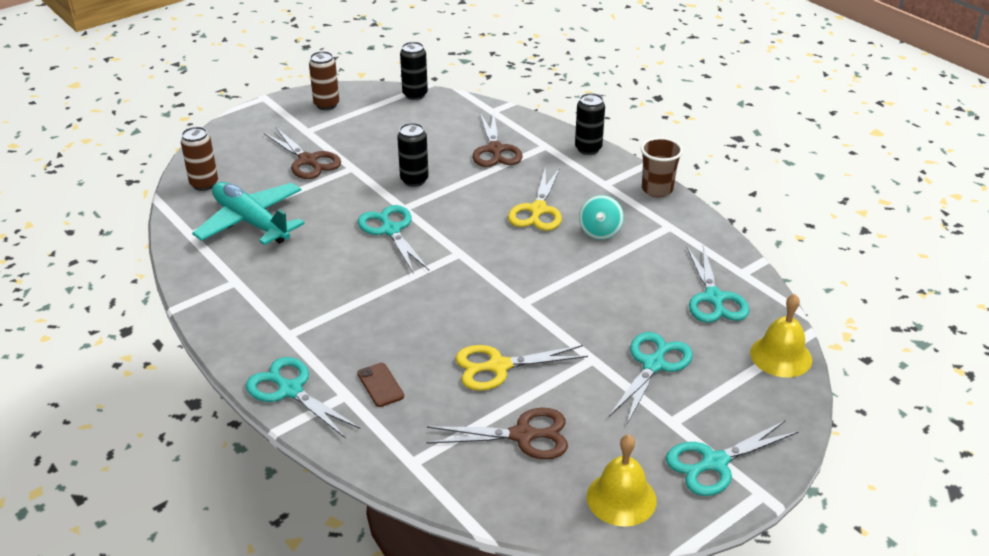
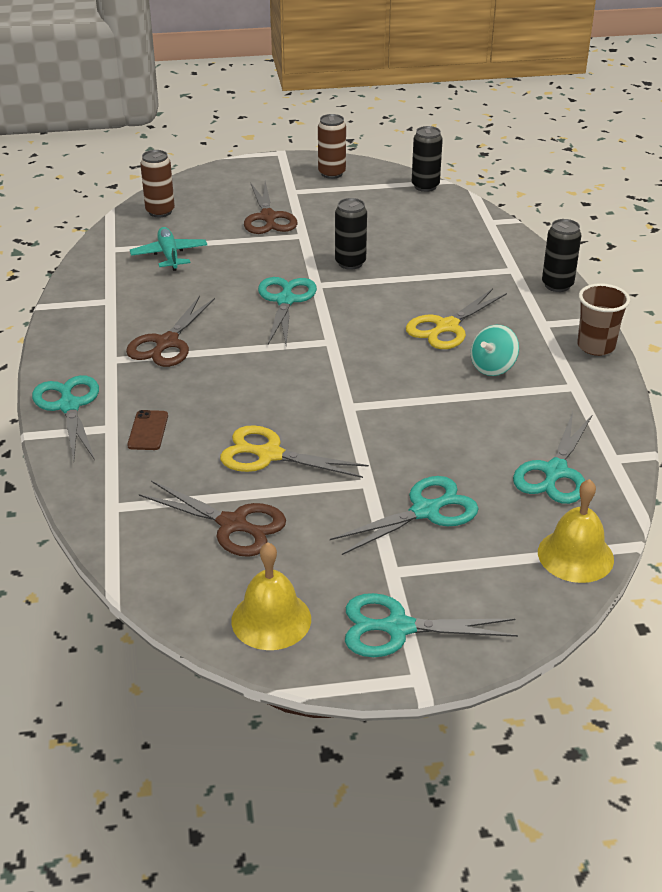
camera: 30 degrees right, 0 degrees up
turquoise plane [192,182,305,245] -> turquoise plane [130,227,207,271], size x0.62
brown scissors [472,111,523,167] -> brown scissors moved to [126,296,215,367]

